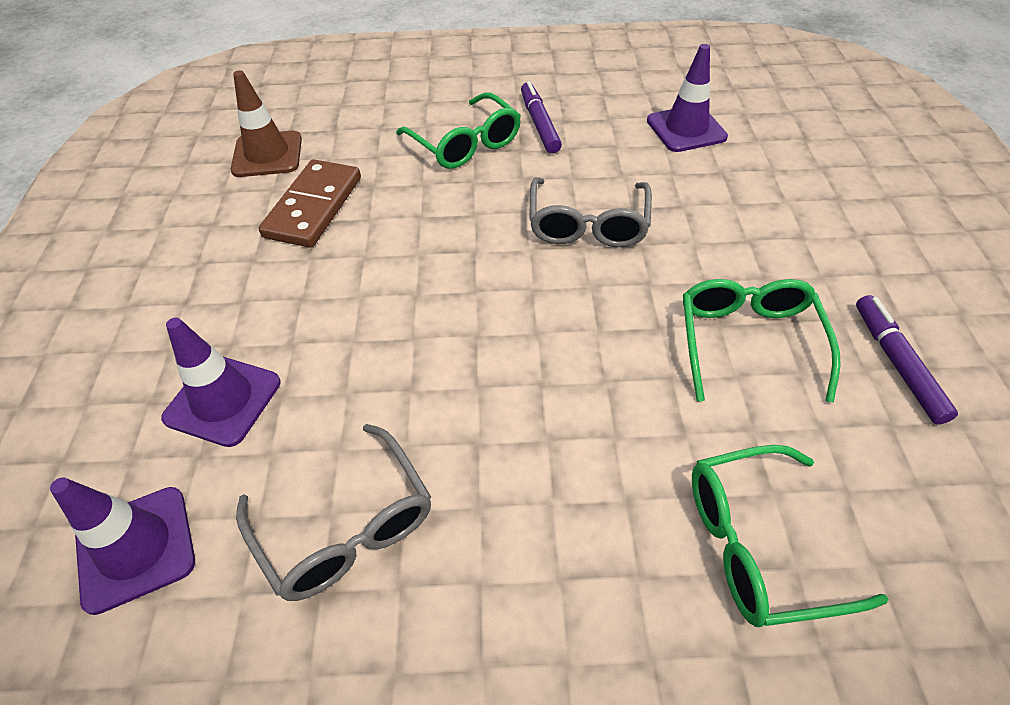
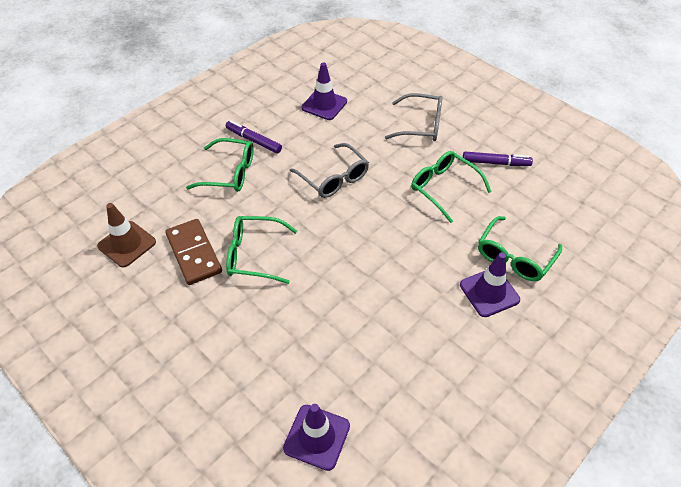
camera: 45 degrees left, 0 degrees up
purple traffic cone [161,318,281,447] -> purple traffic cone moved to [460,252,520,317]
grey glasses [236,424,431,601] -> grey glasses moved to [385,93,443,141]
purple marker [856,295,958,425] -> purple marker turned 150 degrees clockwise [463,152,533,166]
none -> green glasses [226,216,297,284]

